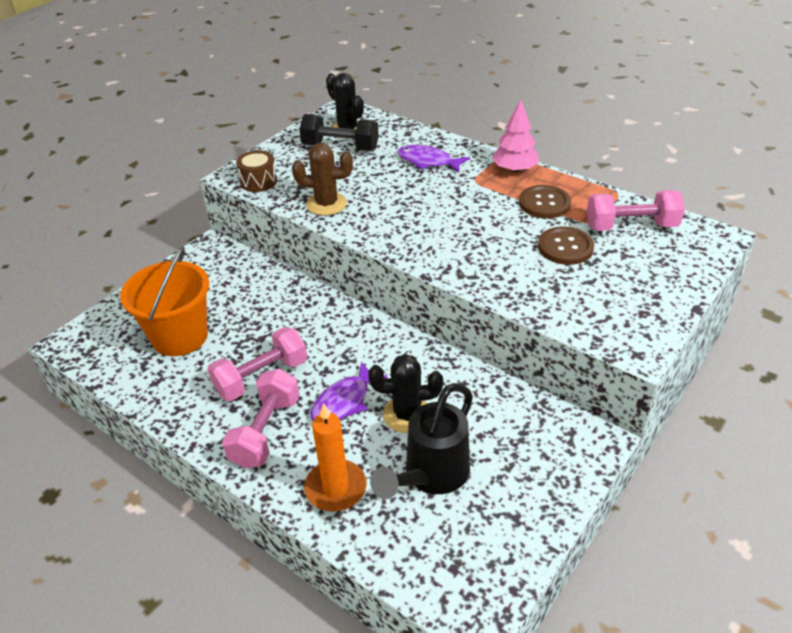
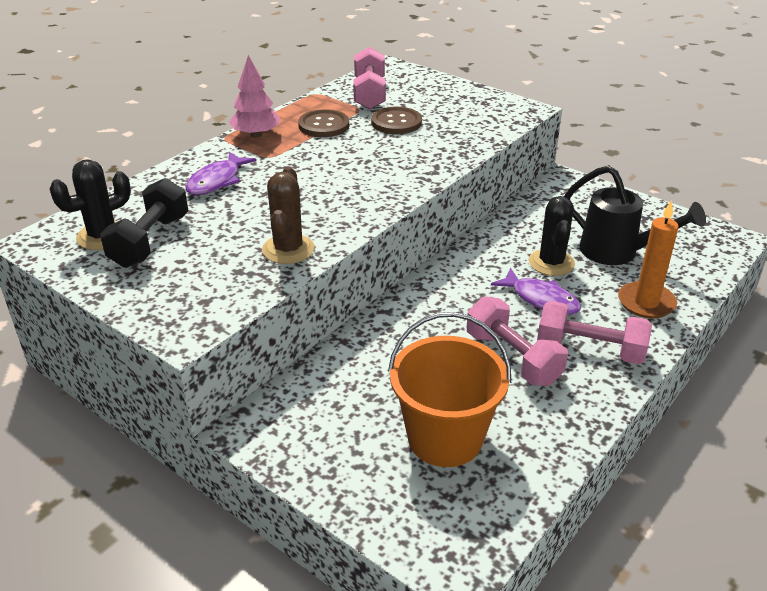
camera: 90 degrees left, 5 degrees down
brown drum [236,150,277,192] -> none

